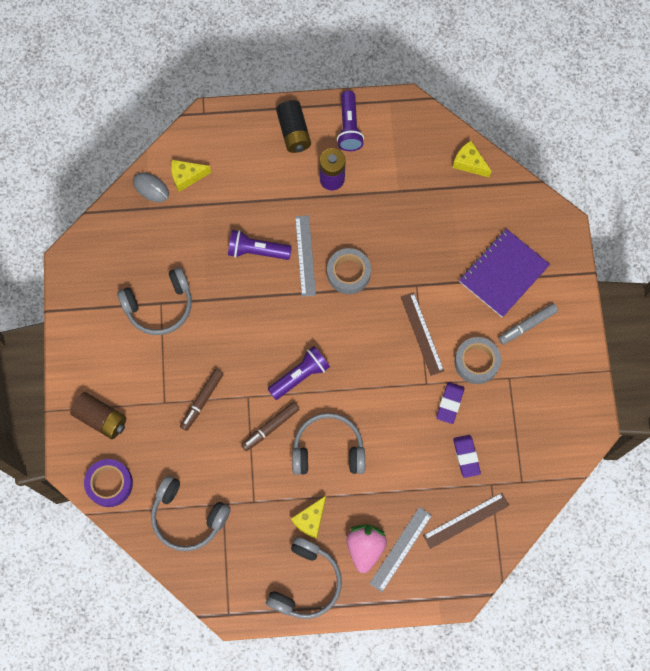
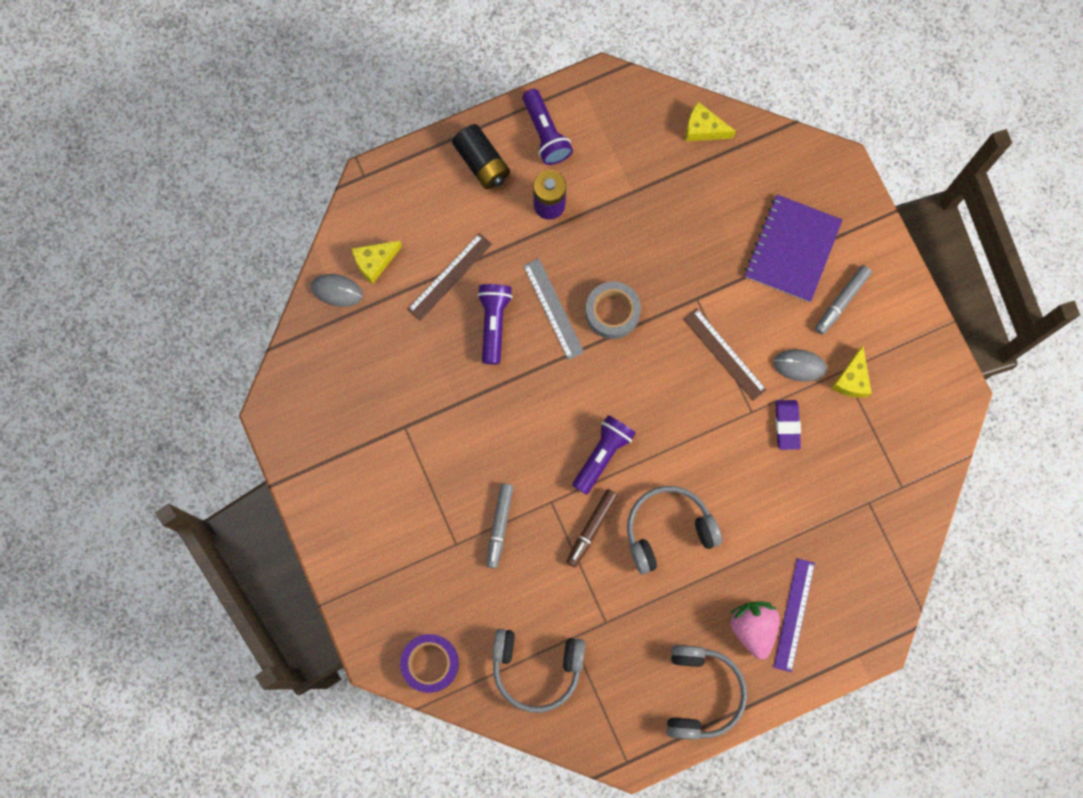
camera: 20 degrees left, 5 degrees up
brown battery [70,392,127,439] -> none
grey headphones [117,267,192,335] -> none
brown marker [180,369,223,431] -> grey marker [486,483,514,569]
purple flashlight [228,230,292,260] -> purple flashlight turned 105 degrees clockwise [477,284,513,364]
yellow cheese [291,496,326,538] -> yellow cheese moved to [831,346,872,398]
grey ruler [369,507,432,592] -> purple ruler [773,558,815,672]
brown ruler [423,493,510,549] -> brown ruler moved to [407,233,492,321]
purple eraser [453,435,481,478] -> none
grey tape [454,337,501,384] -> grey mouse [774,349,827,382]

